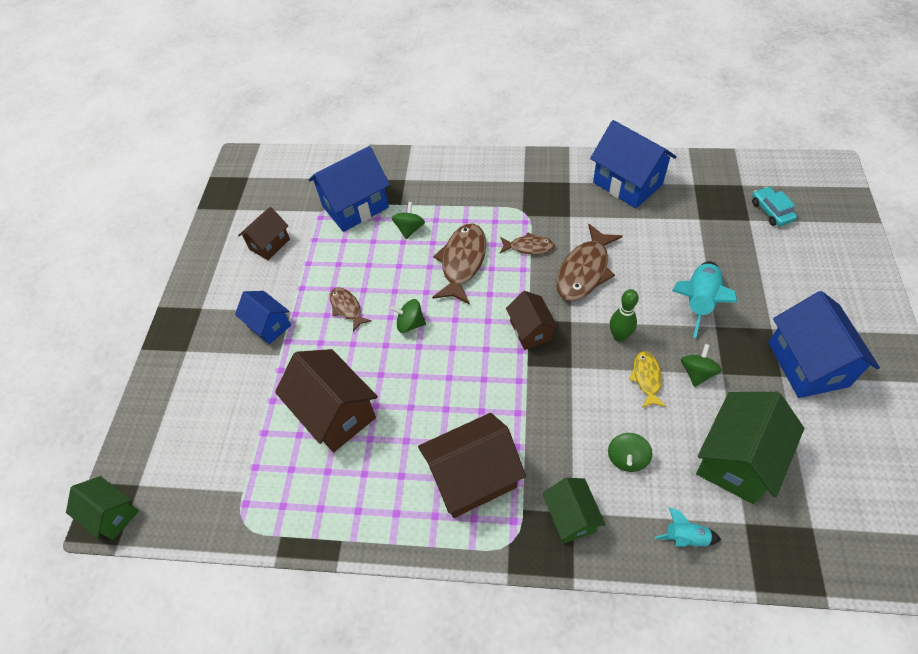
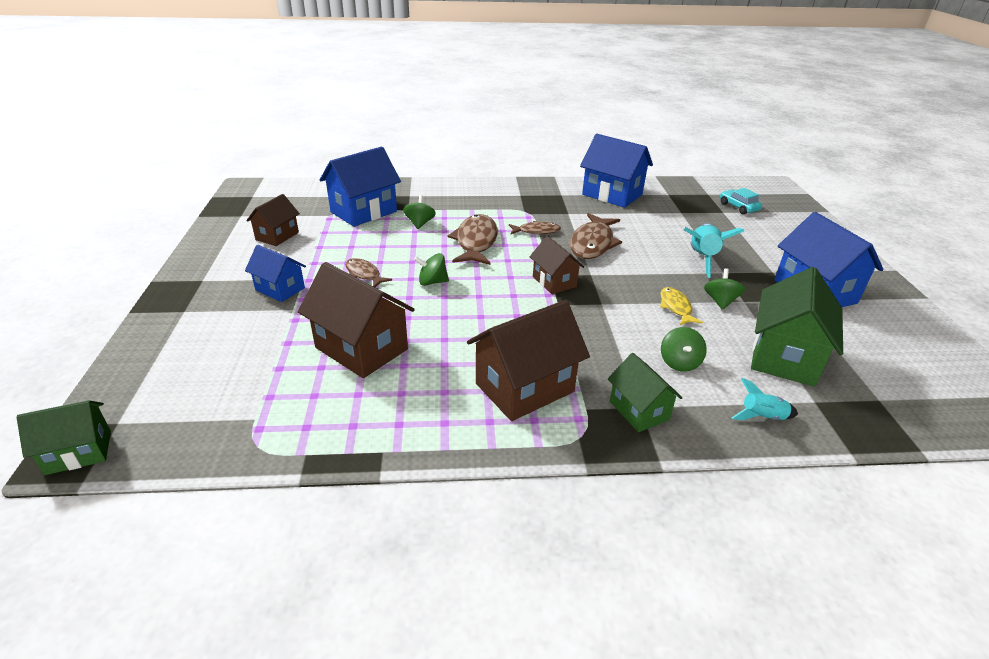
camera: 15 degrees left, 20 degrees down
green house [66,476,139,540] -> green house turned 45 degrees counterclockwise [16,400,111,475]
green bowling pin [610,289,639,342] -> none

